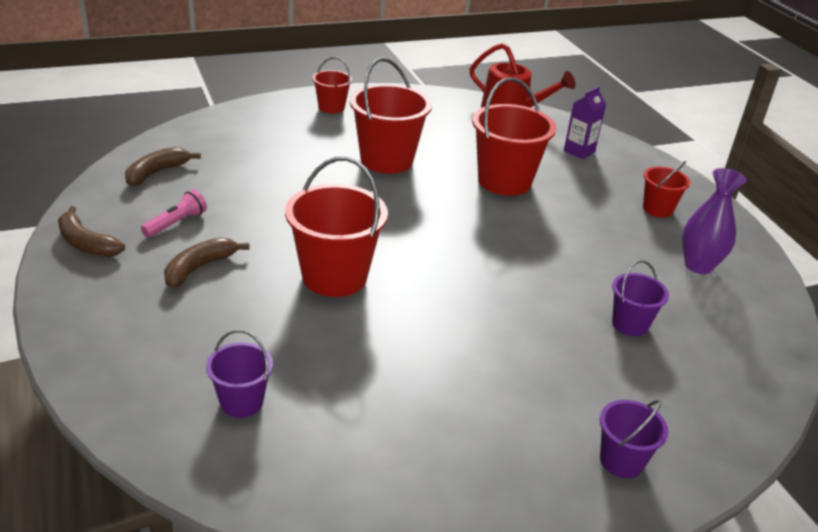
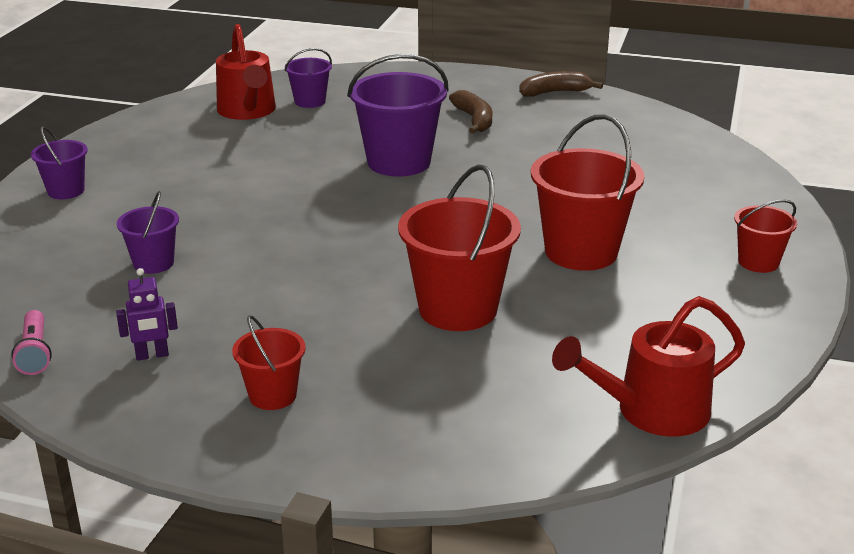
camera: 130 degrees right, 5 degrees down
brown banana [125,147,201,187] -> none
pink flashlight [141,189,207,237] -> pink flashlight moved to [11,310,52,375]
red bucket [285,157,388,297] -> purple bucket [347,54,449,177]
purple carton [564,86,606,159] -> none
purple vase [682,168,746,274] -> purple robot [116,268,178,361]
none -> red watering can [216,24,276,120]

